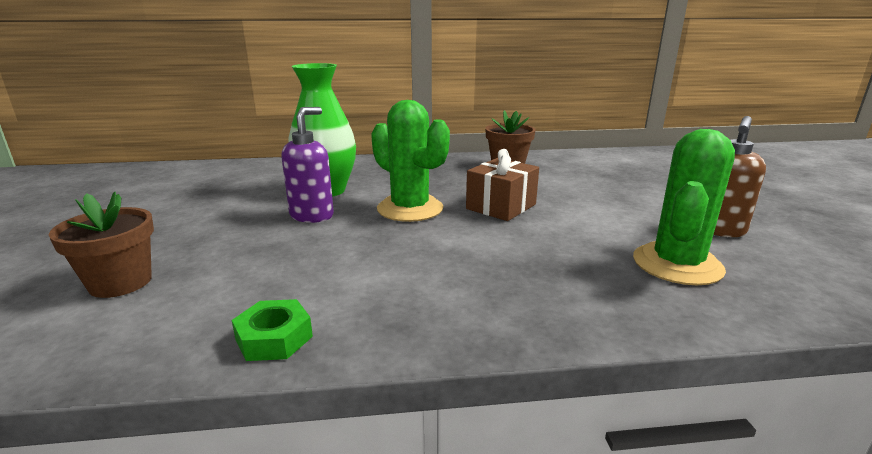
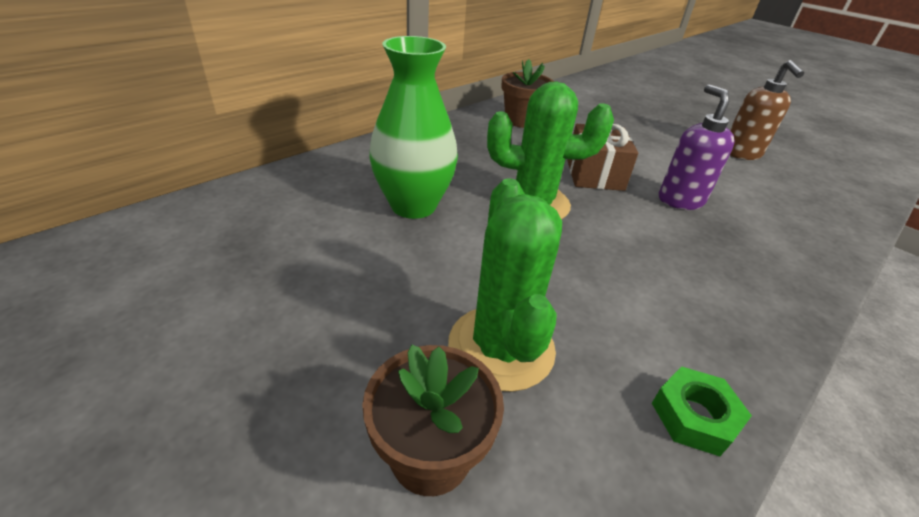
camera: 40 degrees left, 15 degrees up
purple soap dispenser [281,107,334,223] -> purple soap dispenser moved to [659,85,735,210]
green cactus [633,129,735,285] -> green cactus moved to [448,179,562,392]

